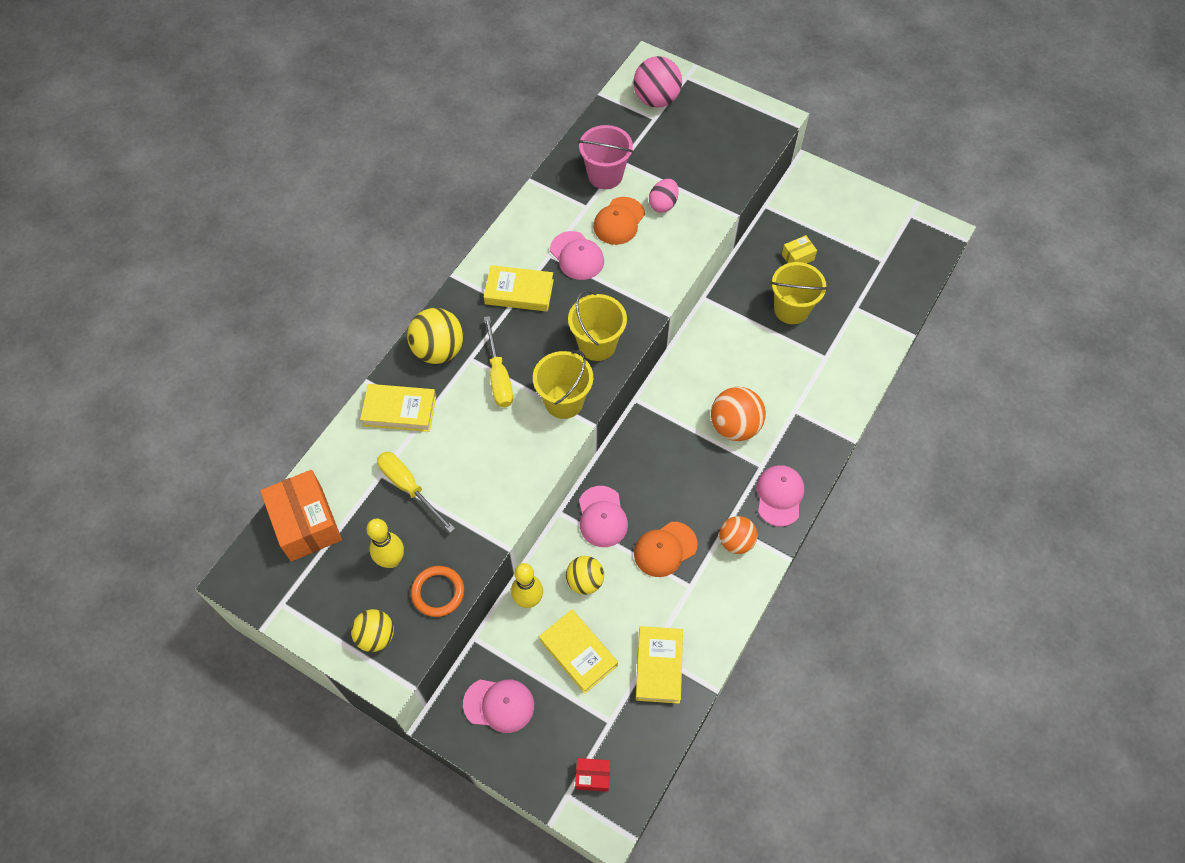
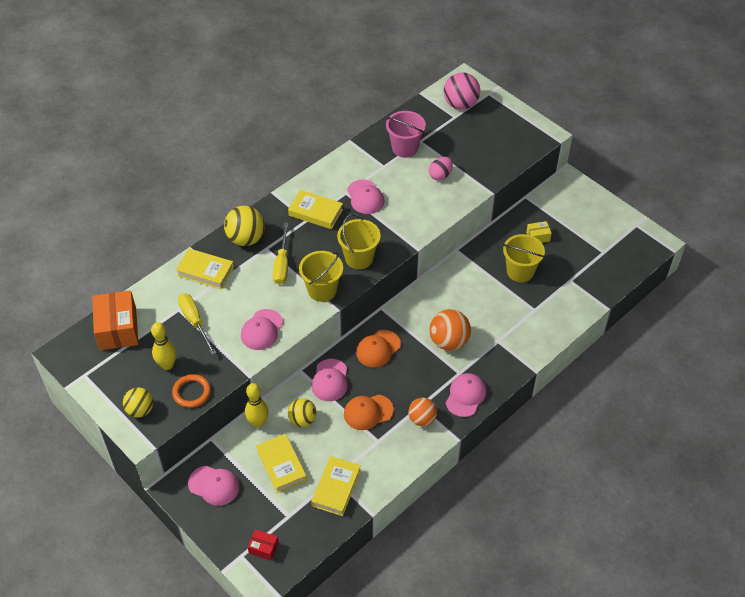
camera: 15 degrees right, 10 degrees down
orange cap [593,197,645,245] -> orange cap moved to [356,330,401,368]
none -> pink cap [241,309,283,350]

